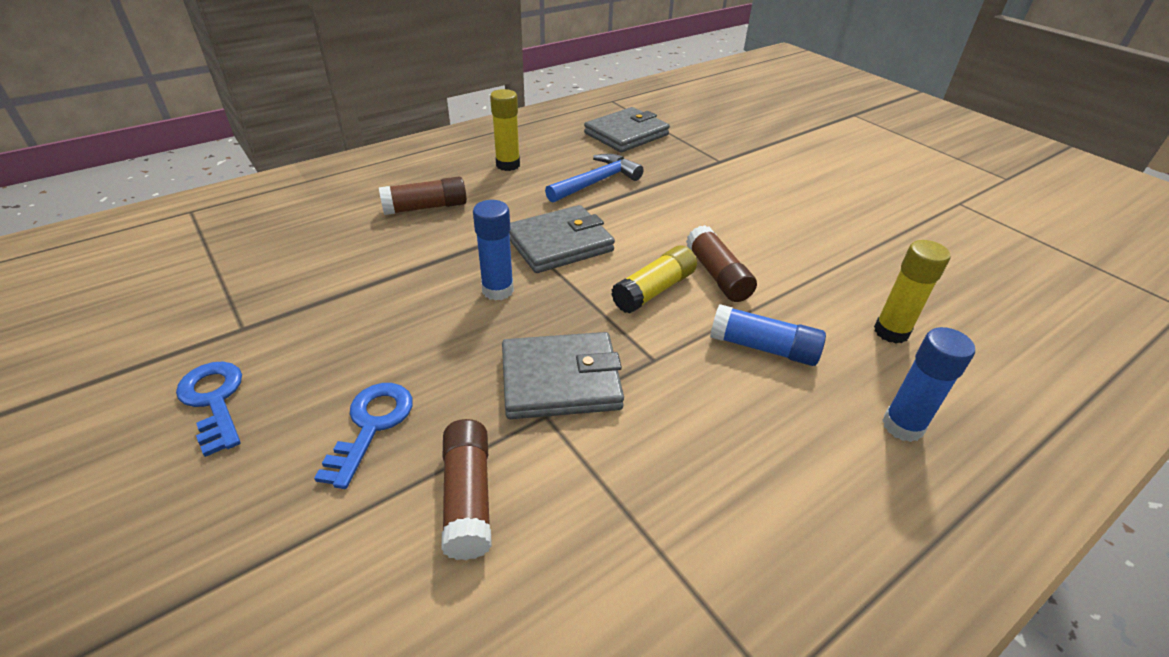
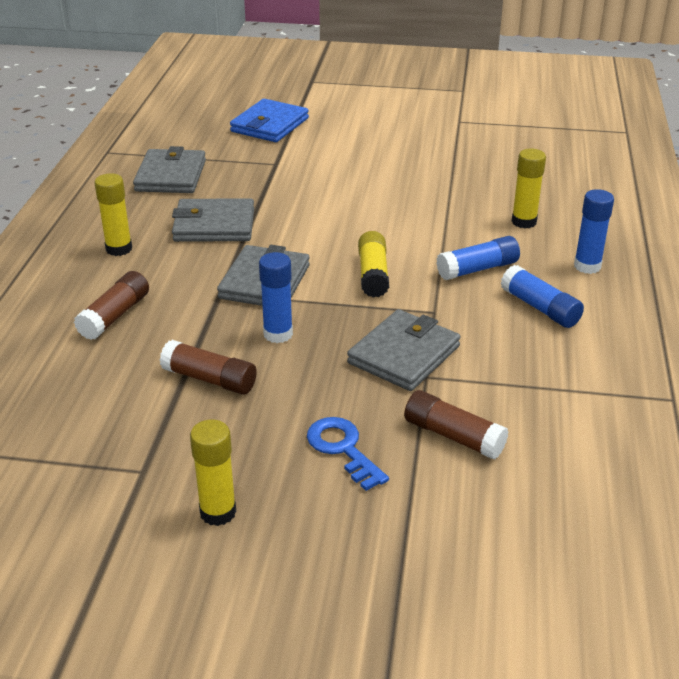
camera: 45 degrees left, 5 degrees down
blue key [176,362,242,457] -> yellow glue stick [190,419,236,526]
blue hammer [545,154,644,203] -> grey wallet [172,198,254,242]
brown glue stick [686,225,757,302] -> brown glue stick moved to [160,340,257,395]
none -> blue wallet [230,98,309,142]
none -> blue glue stick [501,265,584,328]

